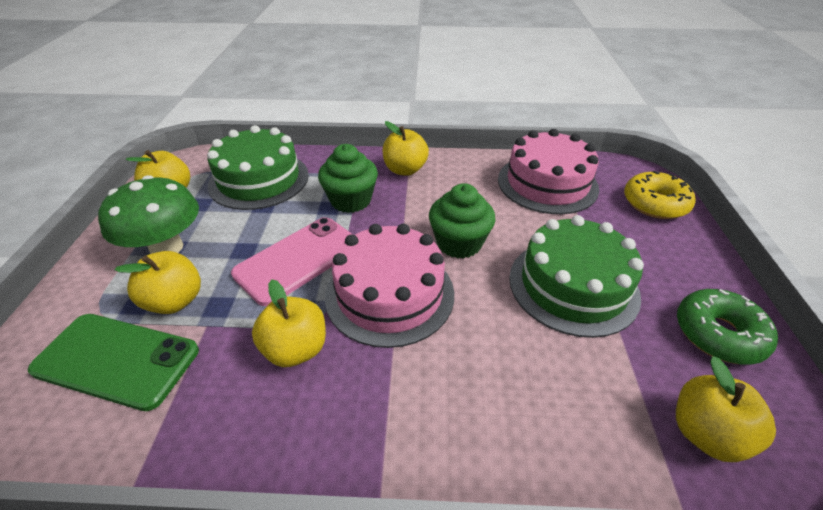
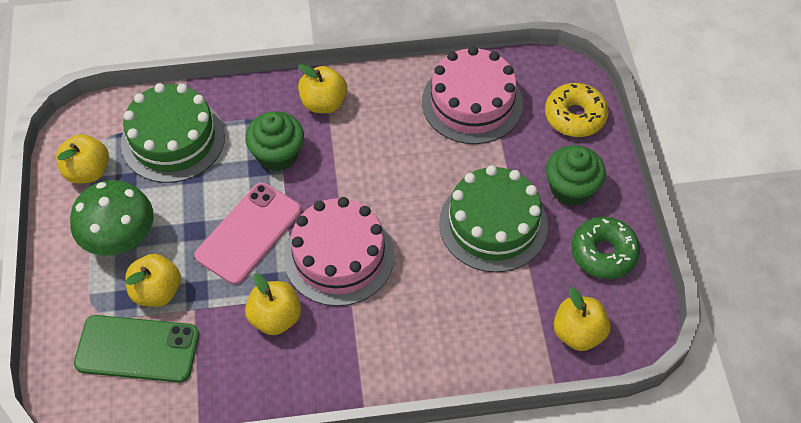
camera: 10 degrees left, 15 degrees up
green cupcake [429,183,495,259] -> green cupcake moved to [546,145,606,206]

